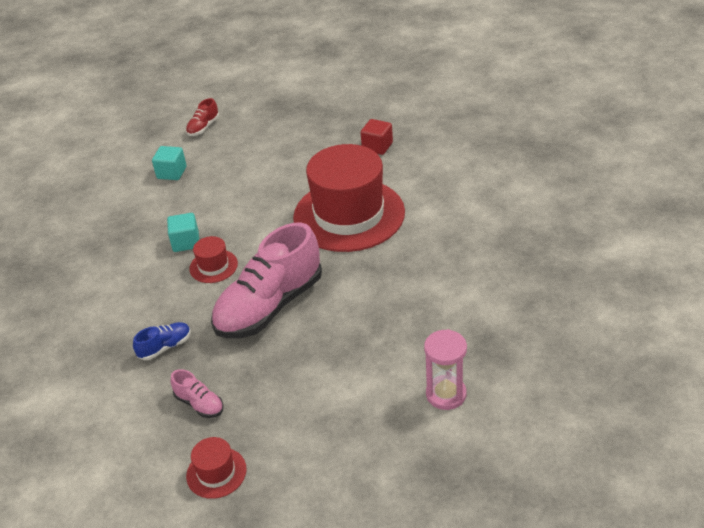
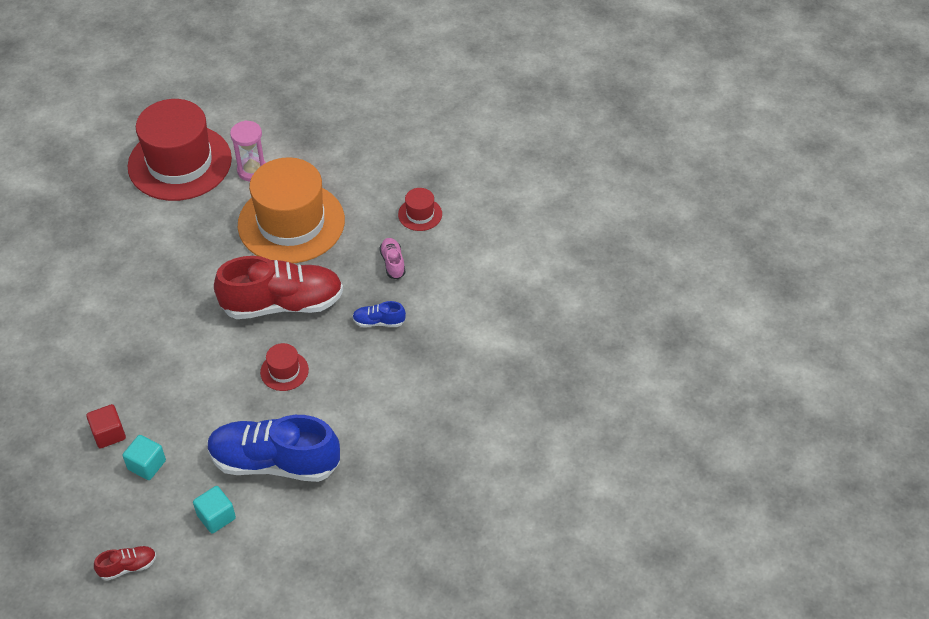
camera: 145 degrees left, 10 degrees up
turquoise cube [167,213,199,252] -> turquoise cube moved to [123,435,166,480]
pink shoe [211,223,322,338] -> red shoe [214,256,343,319]
red hat [293,144,405,252] -> red hat moved to [128,99,232,201]
red cube [361,119,393,155] -> red cube moved to [86,404,126,448]
none -> blue shoe [207,415,340,482]
none -> orange hat [238,157,345,263]

